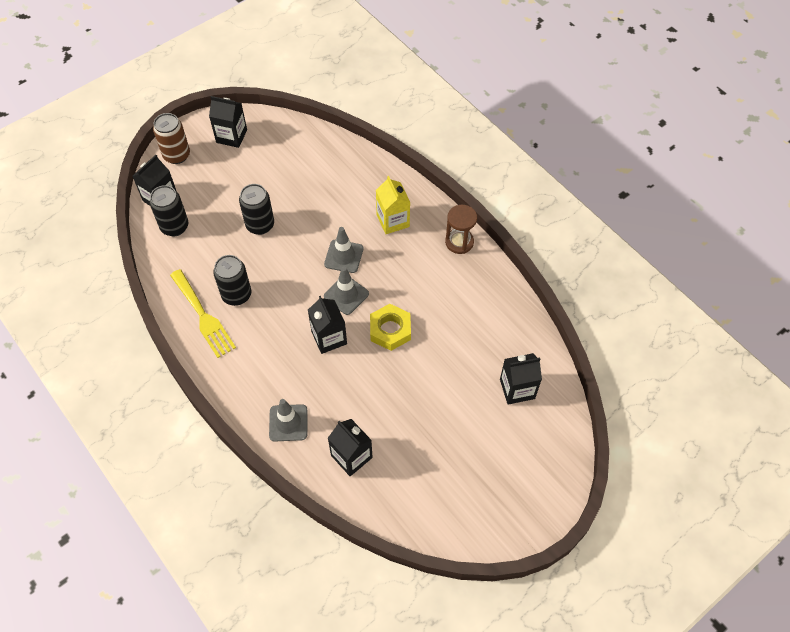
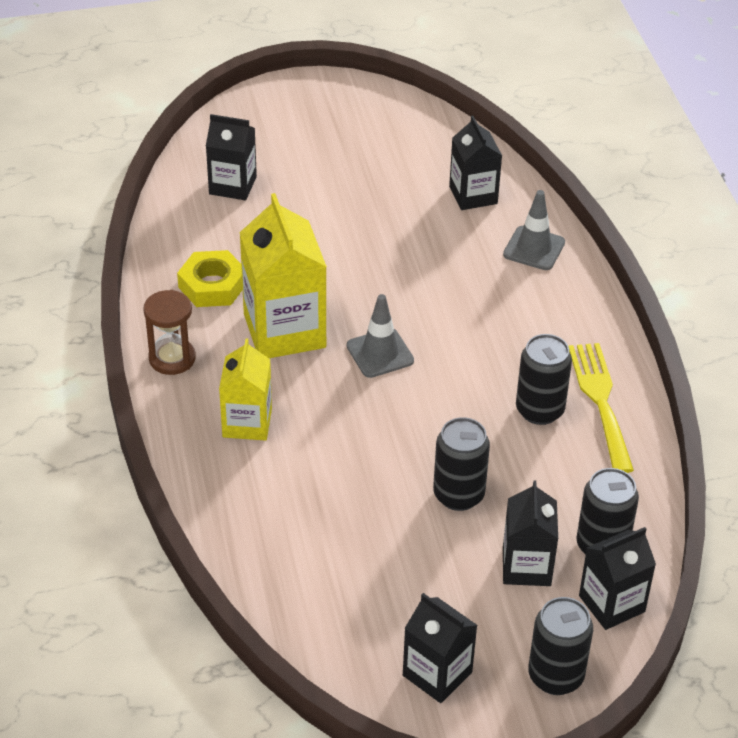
camera: 155 degrees left, 15 degrees down
brown can [153,113,190,164] -> black can [528,597,593,695]
black carton [308,296,347,354] -> black carton moved to [503,480,558,586]
grey traffic cone [324,227,364,273] -> none
yellow nut [370,304,411,351] -> yellow nut moved to [177,250,243,307]
none -> yellow carton [239,193,327,358]

